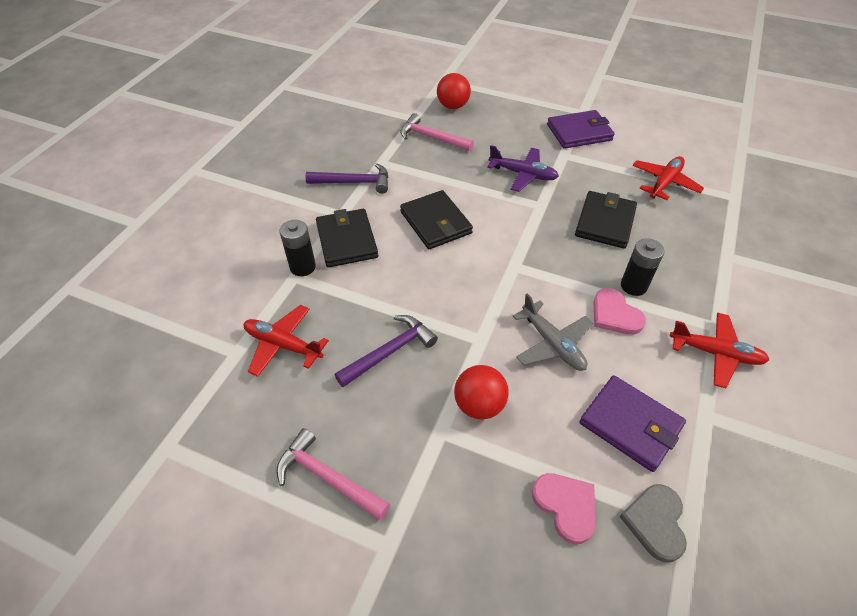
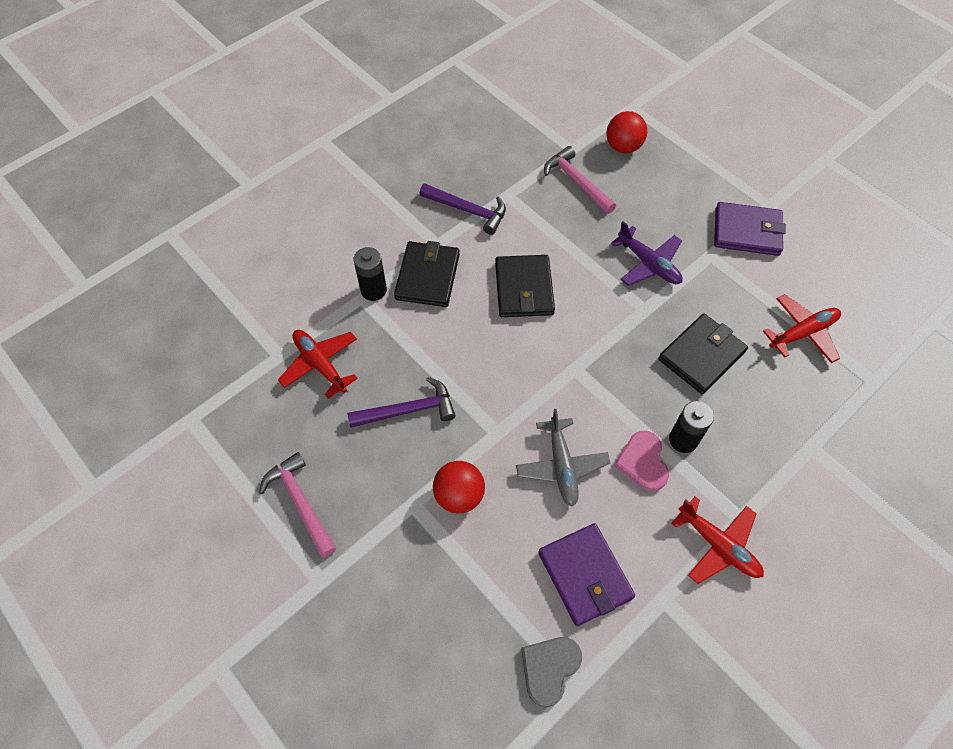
camera: 25 degrees right, 10 degrees up
pink heart [532,473,596,544] -> none

